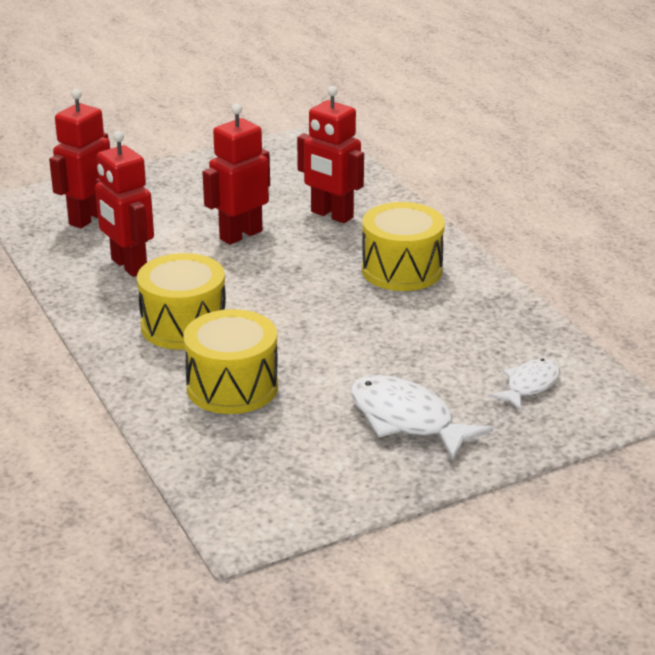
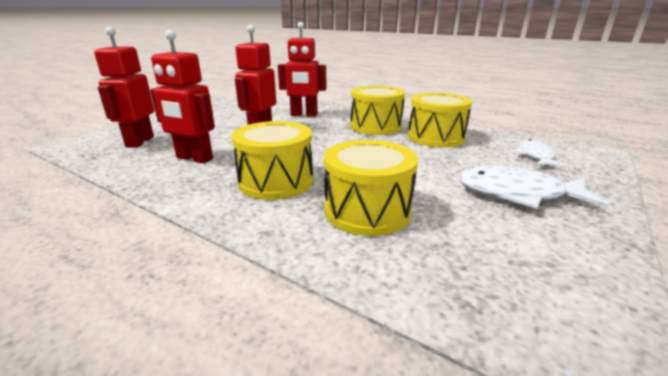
camera: 30 degrees left, 5 degrees down
none -> yellow drum [408,93,472,148]

